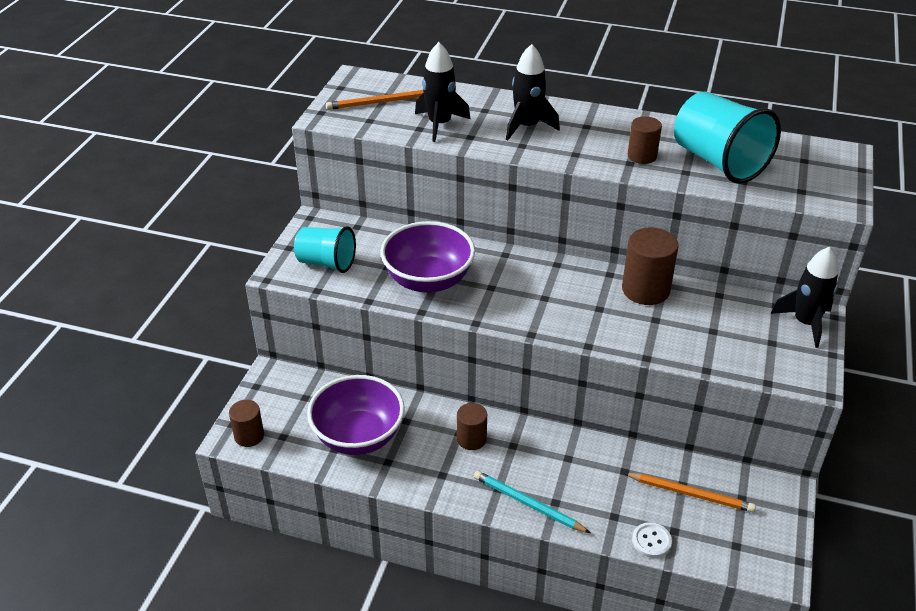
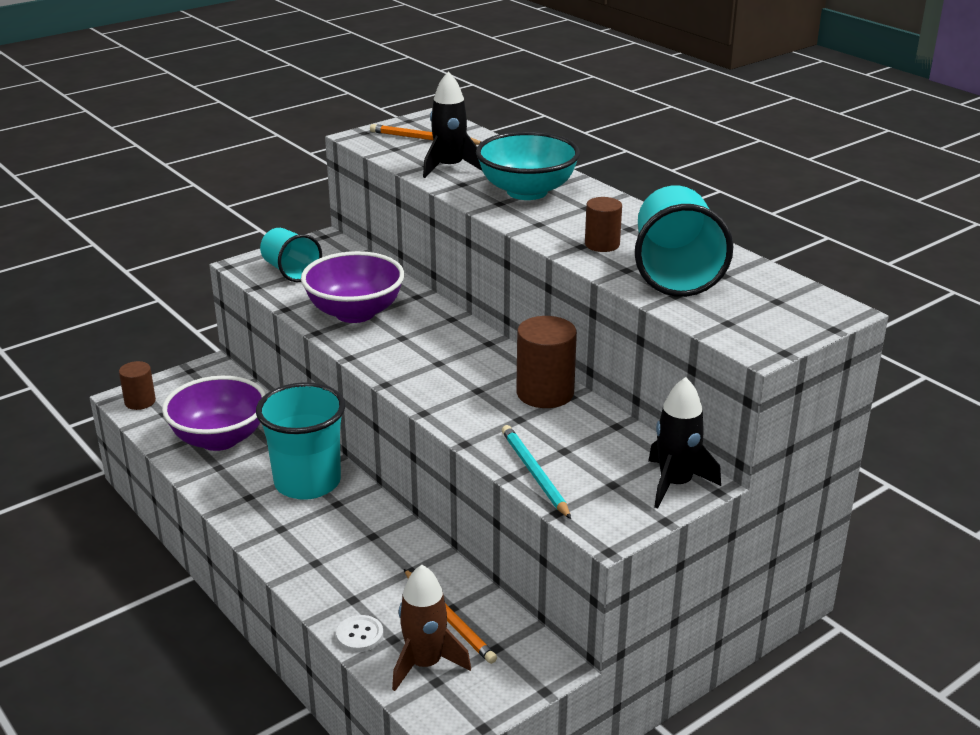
camera: 35 degrees right, 10 degrees down
brown cylinder [457,403,487,450] -> turquoise cup [256,382,345,500]
turquoise pencil [474,471,590,533] -> turquoise pencil moved to [502,425,571,519]
black rocket [506,44,560,140] -> turquoise bowl [476,131,580,200]
none -> brown rocket [392,565,471,691]

